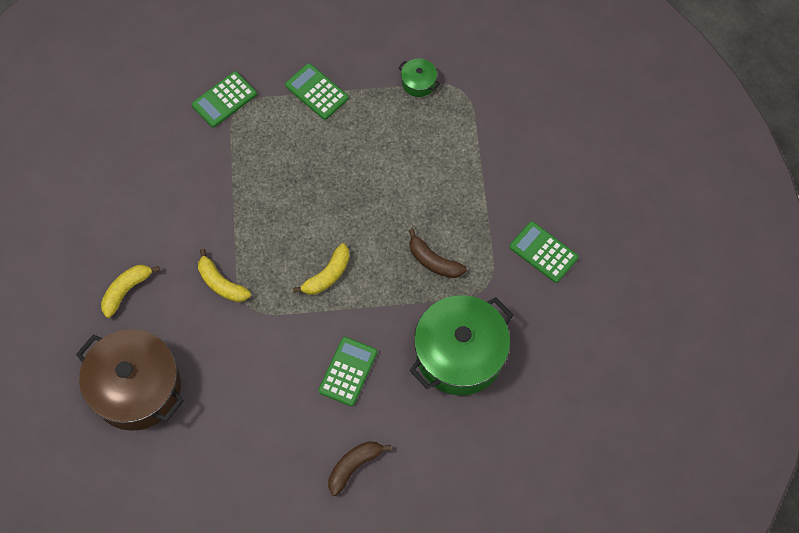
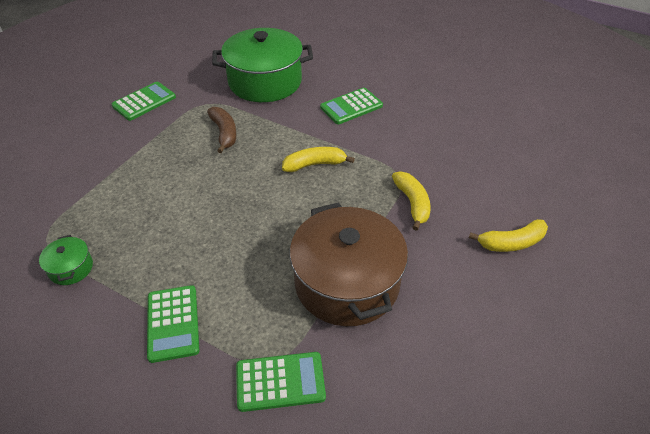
camera: 145 degrees left, 20 degrees down
brown pot [76,329,184,431] -> brown pot moved to [290,202,408,326]
brown banana [328,441,391,496] -> none
green calculator [510,221,578,283] -> green calculator turned 120 degrees counterclockwise [112,82,176,121]

